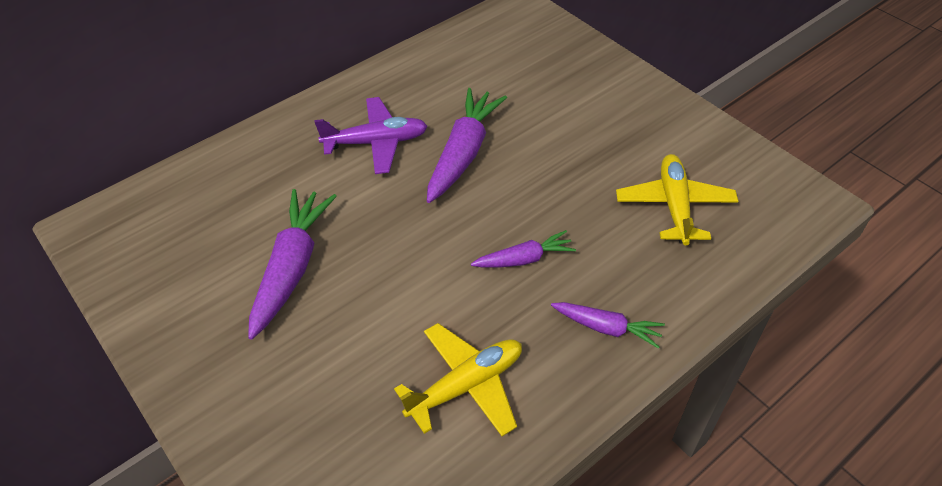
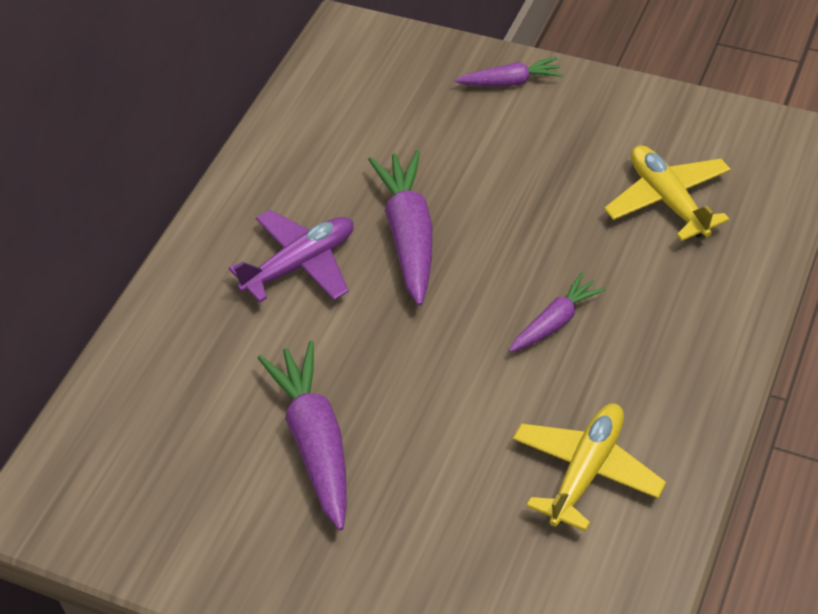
camera: 25 degrees left, 0 degrees up
purple carrot [551,302,665,349] -> purple carrot moved to [455,57,563,86]

